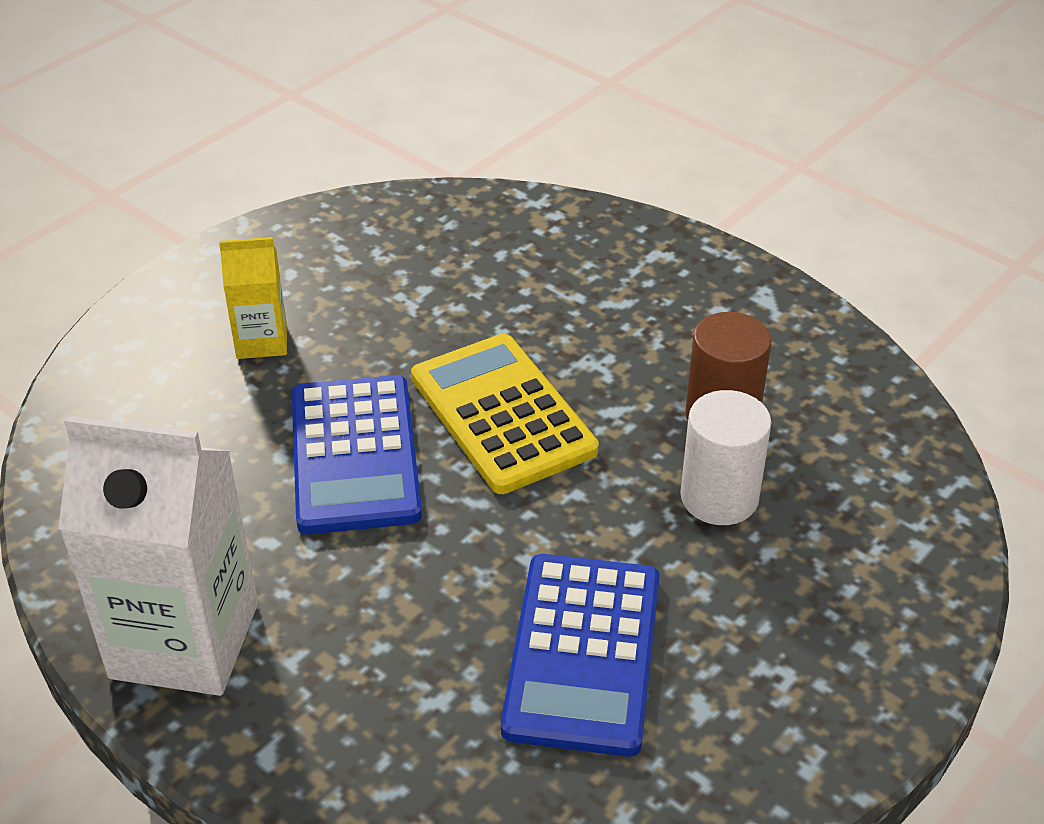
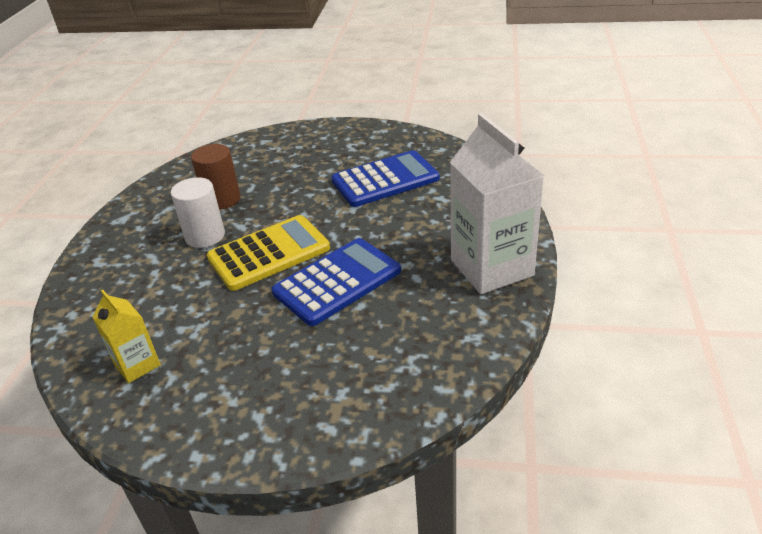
camera: 120 degrees left, 5 degrees down
yellow carton [219,237,287,359] -> yellow carton moved to [93,290,161,383]
yellow calculator [411,334,599,494] -> yellow calculator turned 150 degrees counterclockwise [207,215,330,291]
white cylinder [680,390,772,525] -> white cylinder moved to [171,177,225,248]

